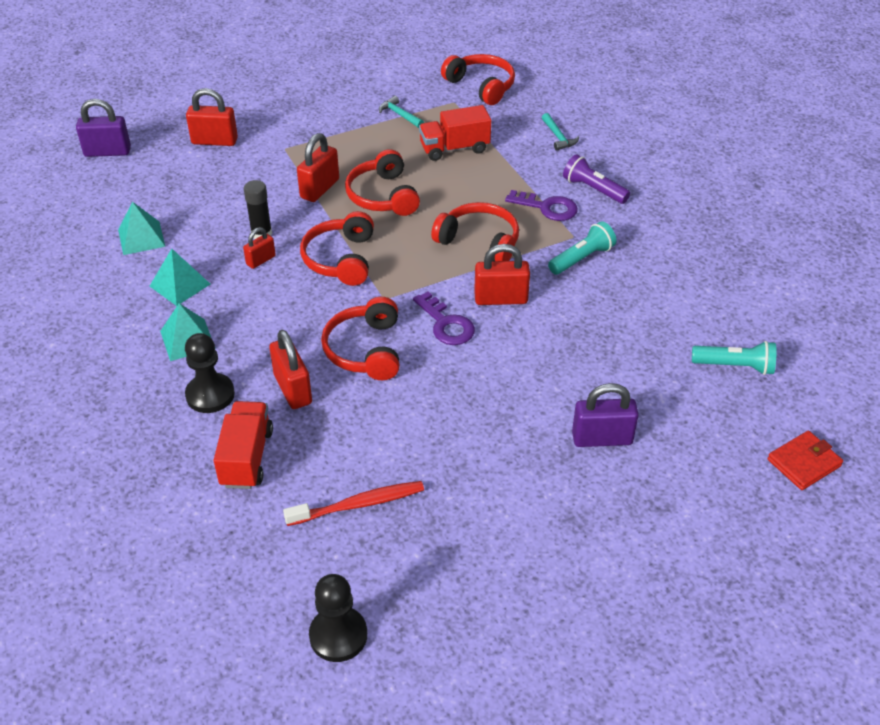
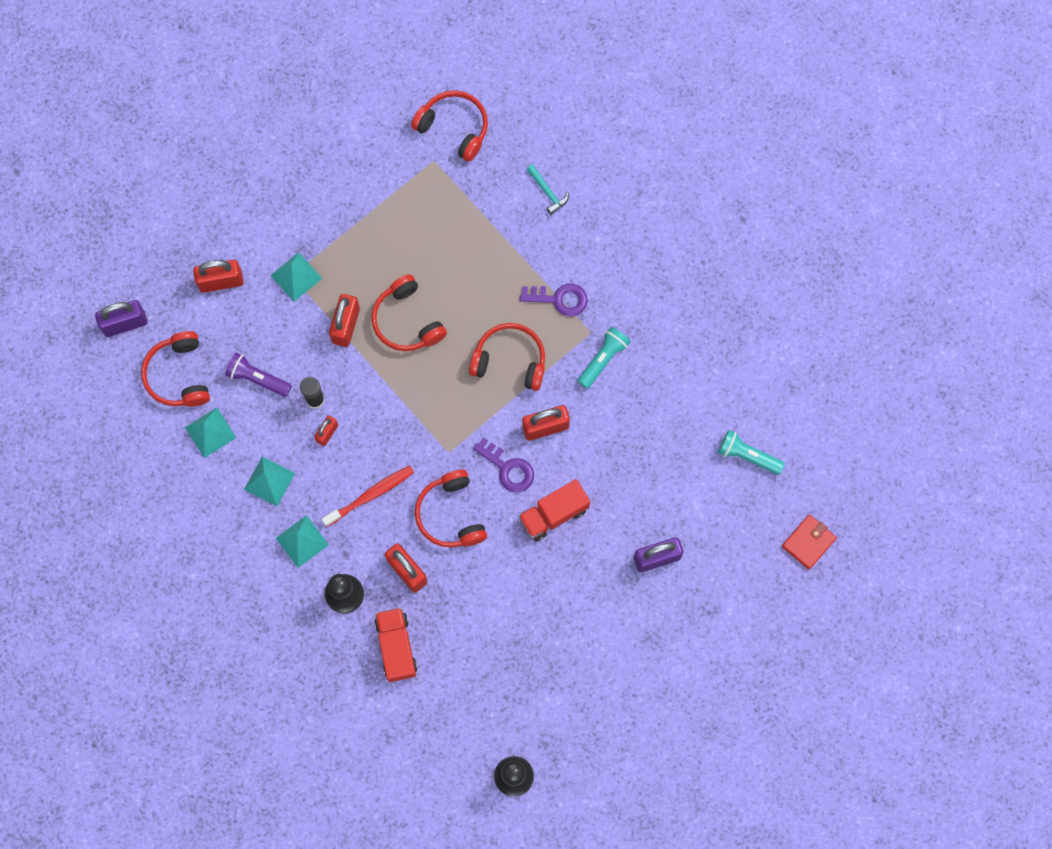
camera: 15 degrees left, 30 degrees up
red toothbrush [283,481,424,526] -> red toothbrush moved to [322,466,414,527]
red headphones [300,211,374,286] -> red headphones moved to [141,331,210,407]
turquoise hammer [379,96,424,128] -> none
red truck [419,105,491,161] -> red truck moved to [518,479,590,542]
purple flashlight [563,154,630,204] -> purple flashlight moved to [225,353,292,397]
turquoise flashlight [692,341,776,375] -> turquoise flashlight turned 150 degrees counterclockwise [718,430,785,475]
none -> turquoise pyramid [270,252,322,302]

